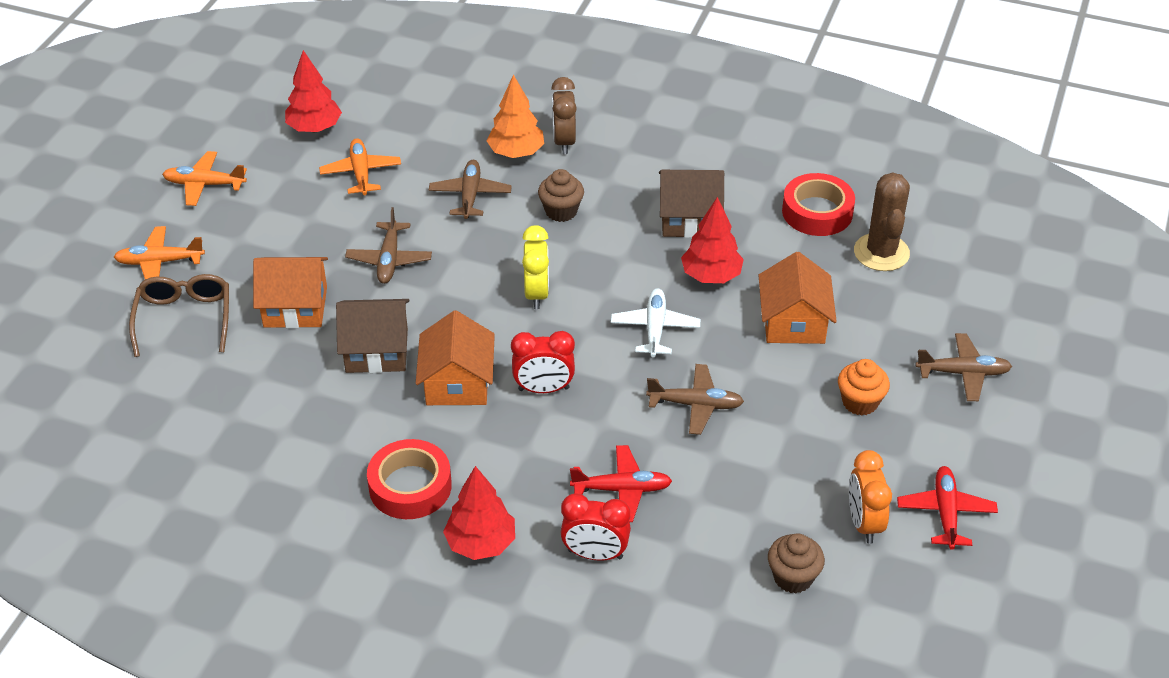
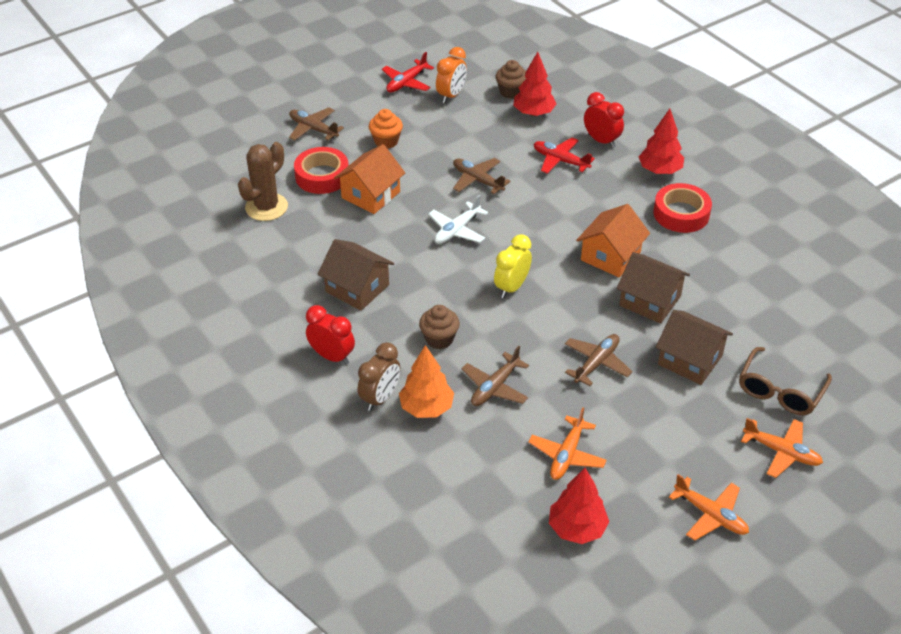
camera: 145 degrees left, 0 degrees up
orange house [253,257,328,328] -> brown house [655,310,733,385]
red clock [511,331,575,393] -> red clock moved to [306,305,355,365]
red tree [681,197,744,283] -> red tree moved to [513,52,556,116]
red tape [782,173,855,236] -> red tape moved to [294,147,349,194]

